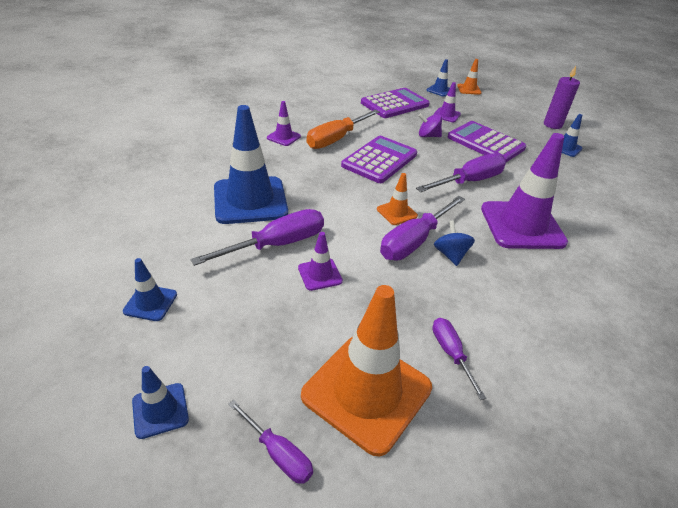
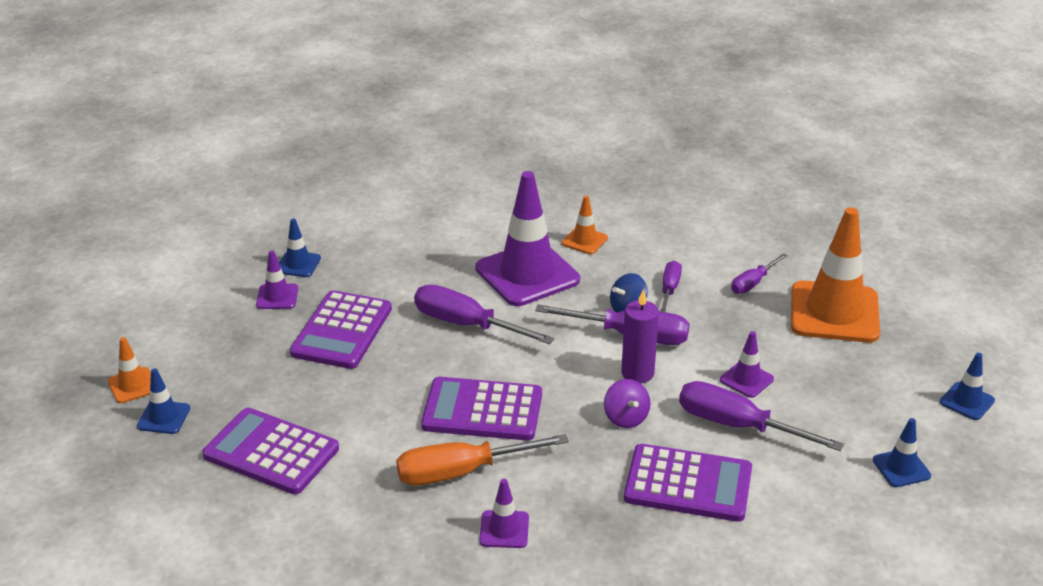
camera: 115 degrees left, 5 degrees down
blue traffic cone [214,105,288,224] -> purple calculator [624,444,752,522]
purple screwdriver [228,400,313,484] -> purple screwdriver moved to [660,261,682,312]
orange screwdriver [307,110,380,149] -> orange screwdriver turned 150 degrees clockwise [396,434,569,486]
orange traffic cone [377,173,418,225] -> orange traffic cone moved to [562,196,608,254]
purple spinning top [418,113,442,137] -> purple spinning top moved to [604,379,650,428]
purple traffic cone [433,82,461,122] -> purple traffic cone moved to [256,250,298,309]
purple candle [544,66,580,129] -> purple candle moved to [621,289,659,383]

